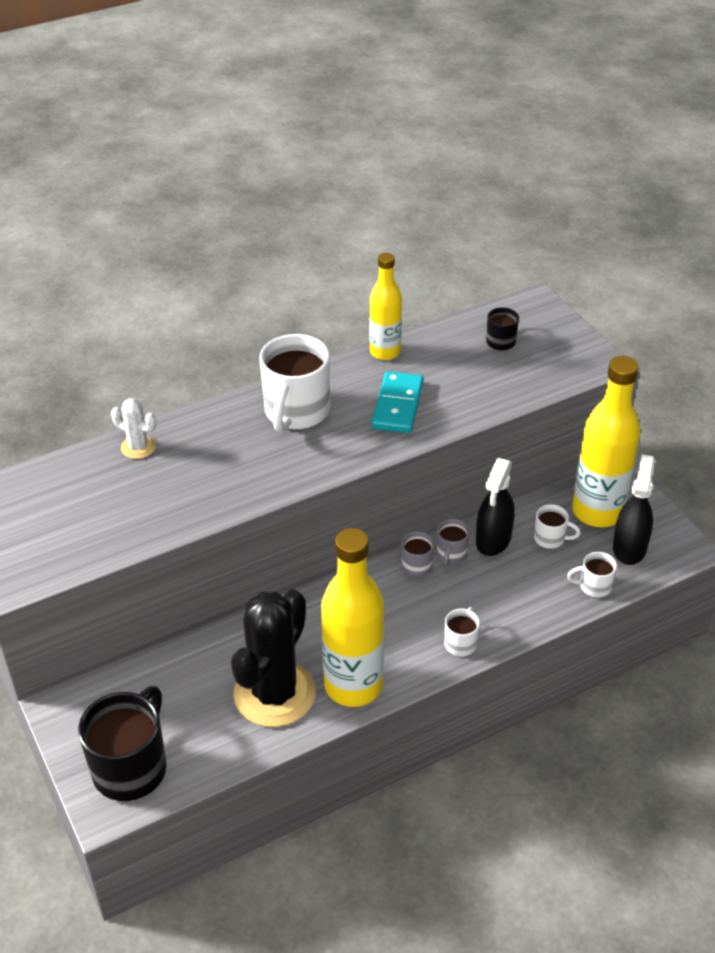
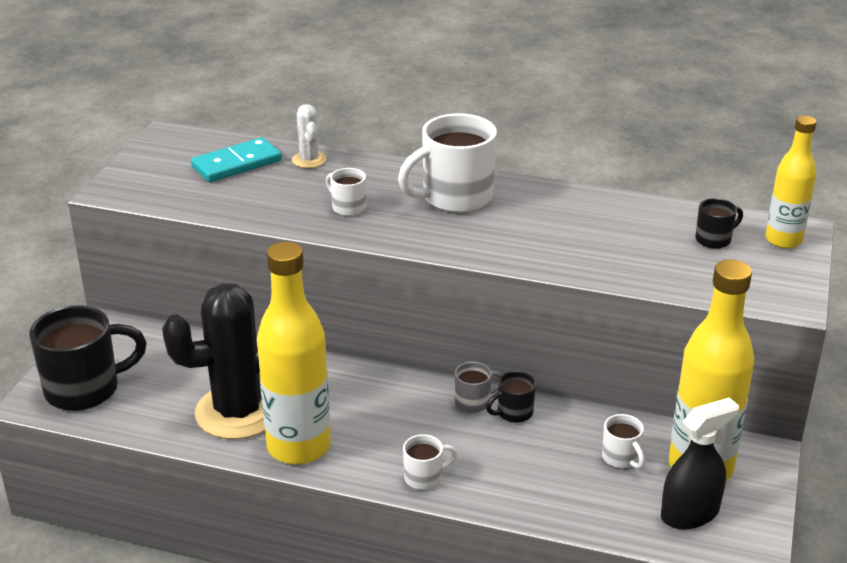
camera: 45 degrees right, 10 degrees down
yellow bottle [369,253,402,360] -> yellow bottle moved to [765,116,817,249]
turquoise domino [372,371,424,433] -> turquoise domino moved to [191,137,282,182]
grey mug [436,519,470,566] -> black mug [486,371,536,423]
black spray bottle [476,458,515,556] -> none
white mug [567,552,617,598] -> white mug moved to [326,168,366,216]

